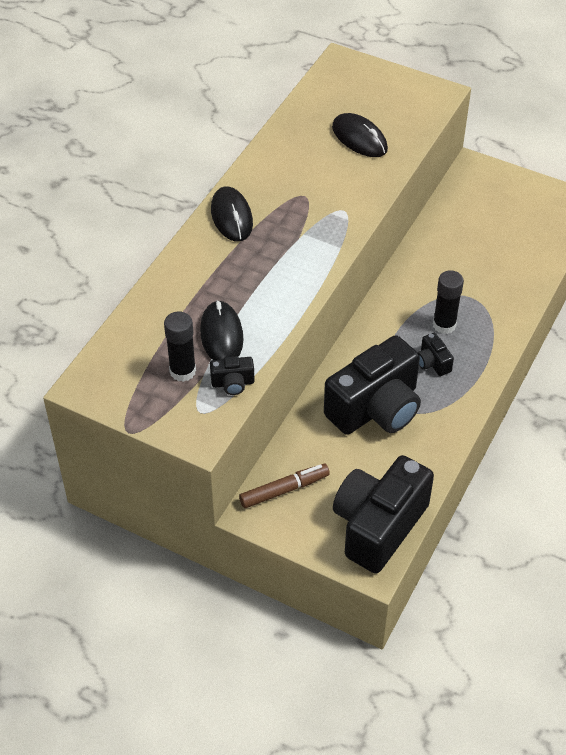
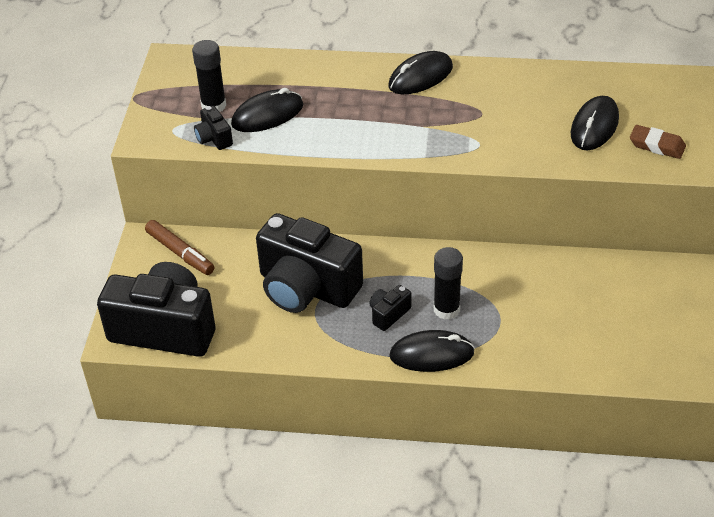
camera: 70 degrees right, 5 degrees down
none -> black mouse [389,330,475,372]
none -> brown eraser [630,125,686,159]

